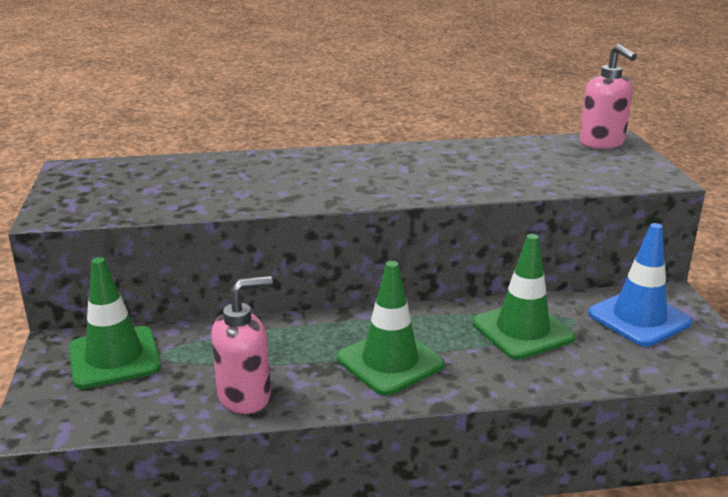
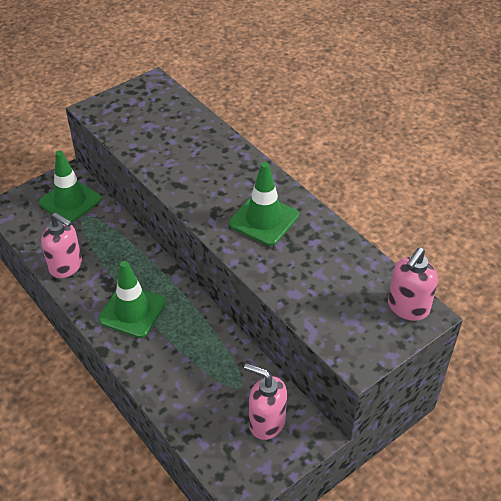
camera: 60 degrees right, 20 degrees up
green traffic cone [472,234,575,360] -> green traffic cone moved to [229,162,299,246]
blue traffic cone [588,223,692,347] -> pink soap dispenser [244,363,287,440]

